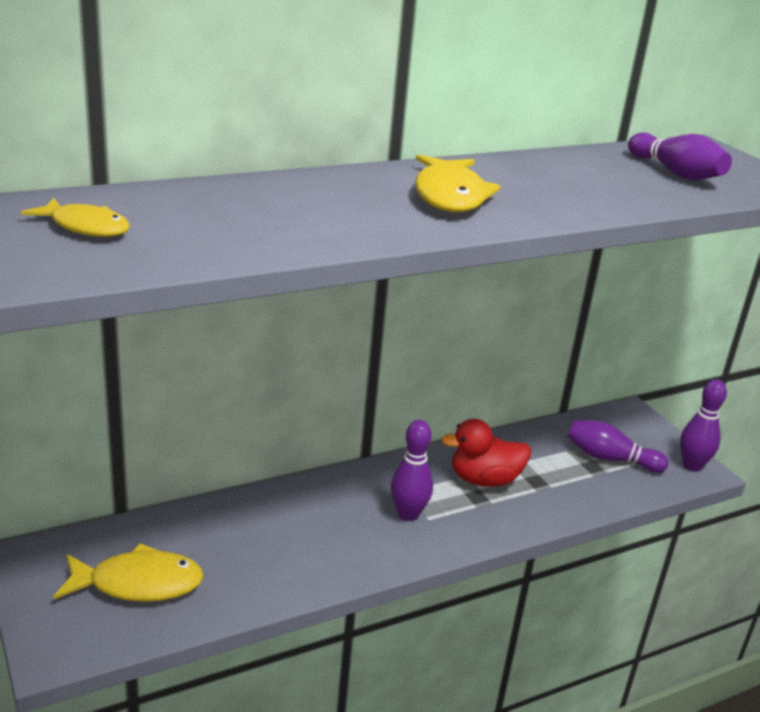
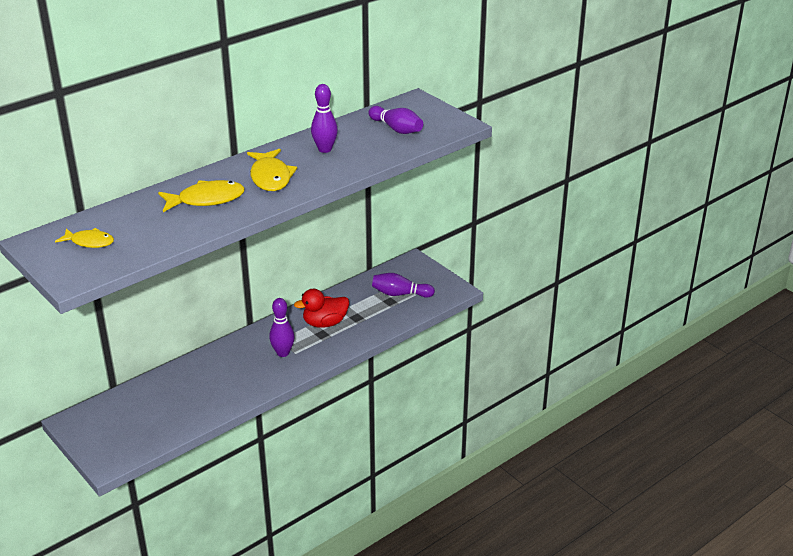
camera: 10 degrees left, 5 degrees up
yellow fish [53,543,204,602] -> yellow fish moved to [158,180,245,212]
purple bowling pin [680,379,727,472] -> purple bowling pin moved to [311,84,338,153]

